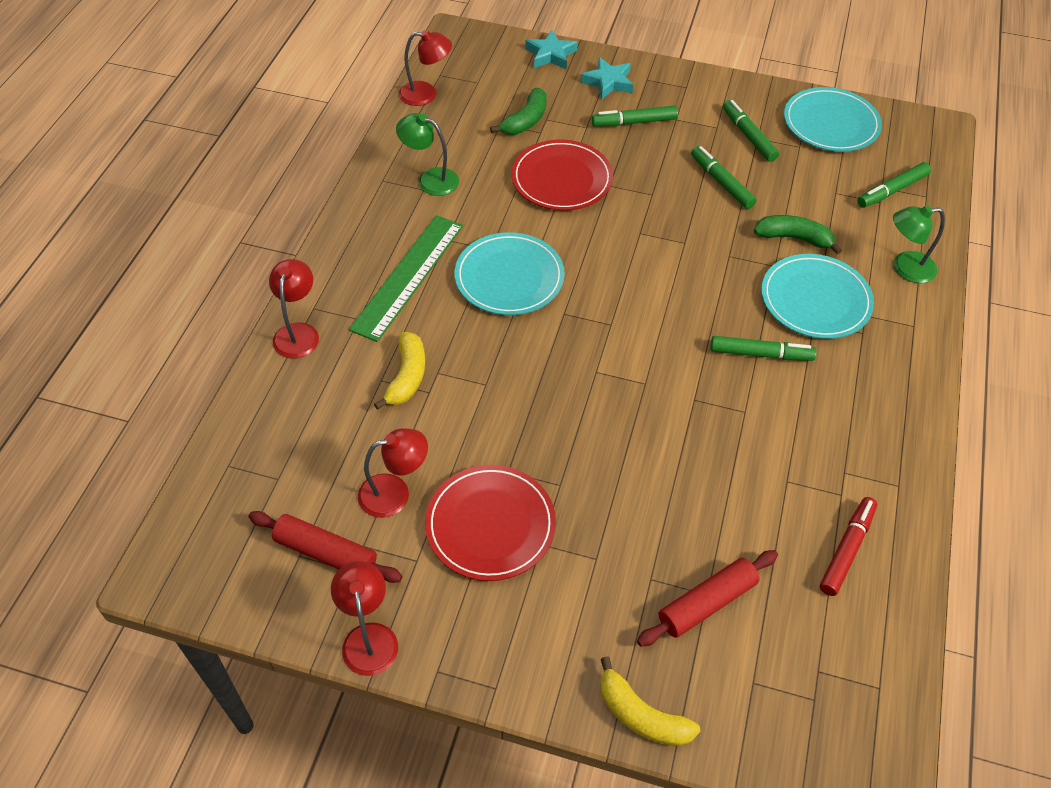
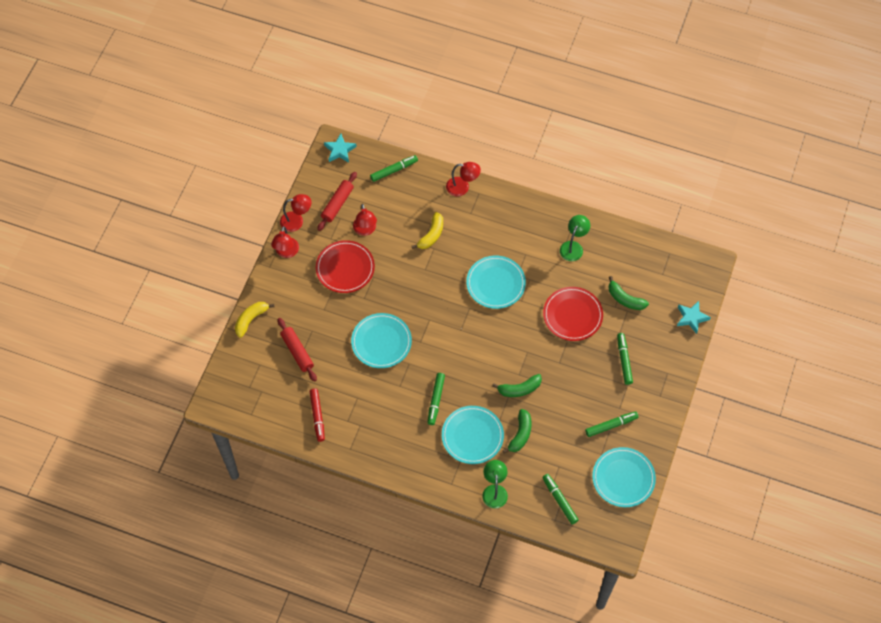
camera: 95 degrees right, 10 degrees up
green ruler [349,215,463,342] -> none
yellow banana [374,332,425,410] -> yellow banana turned 75 degrees counterclockwise [412,212,443,249]
red lamp [399,30,452,106] -> red lamp moved to [271,226,299,258]
turquoise star [581,57,633,99] -> turquoise star moved to [324,134,357,163]
green marker [691,146,757,209] -> green marker moved to [370,155,418,182]
red marker [820,497,877,596] -> red marker turned 45 degrees clockwise [309,389,325,442]
none -> turquoise plate [351,313,412,368]
none -> green banana [492,374,542,397]

